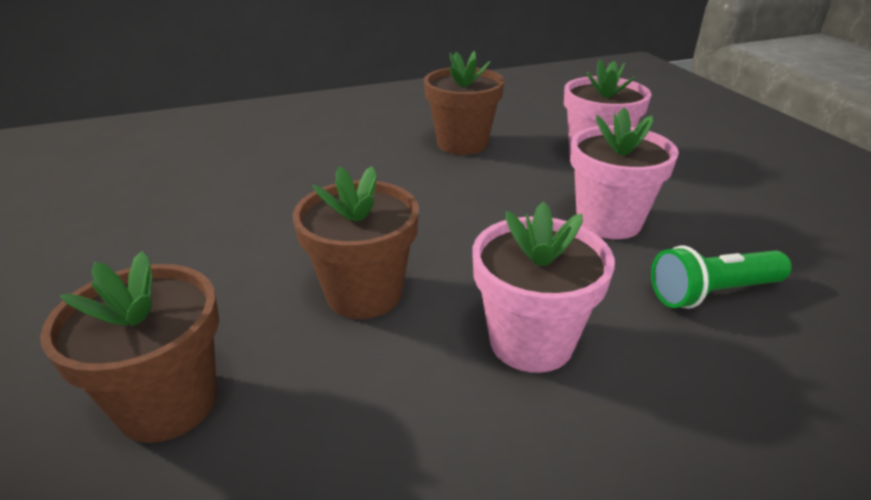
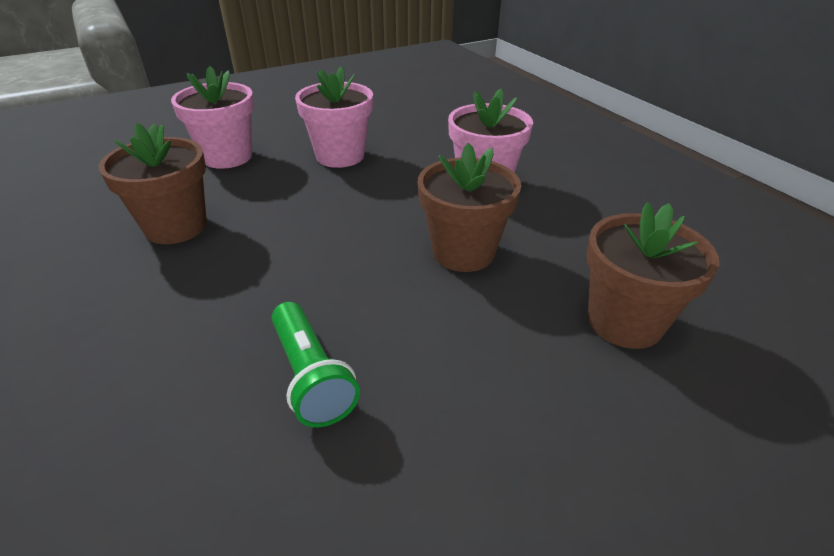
camera: 100 degrees left, 5 degrees up
green flashlight [651,246,792,309] -> green flashlight moved to [271,302,360,427]

